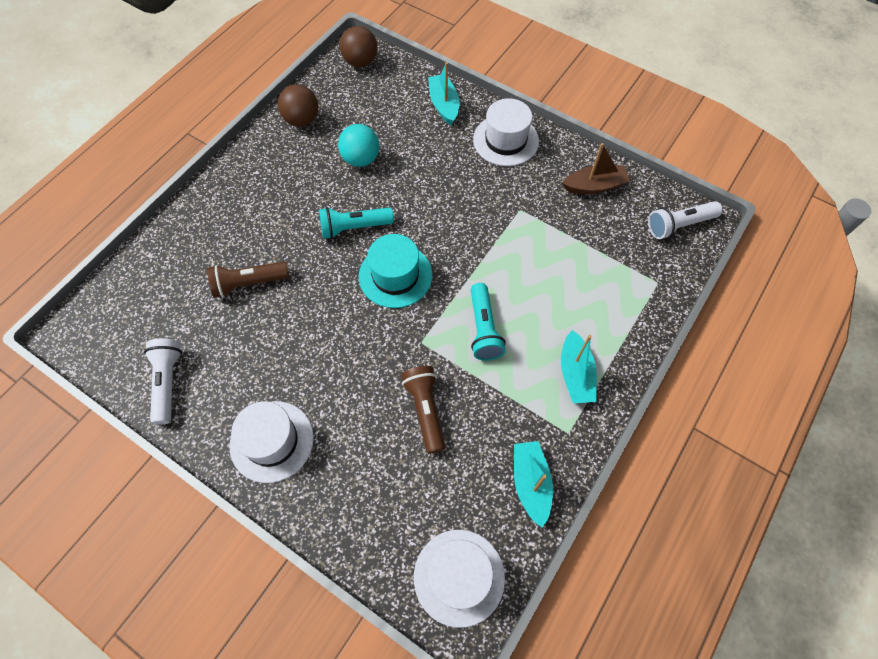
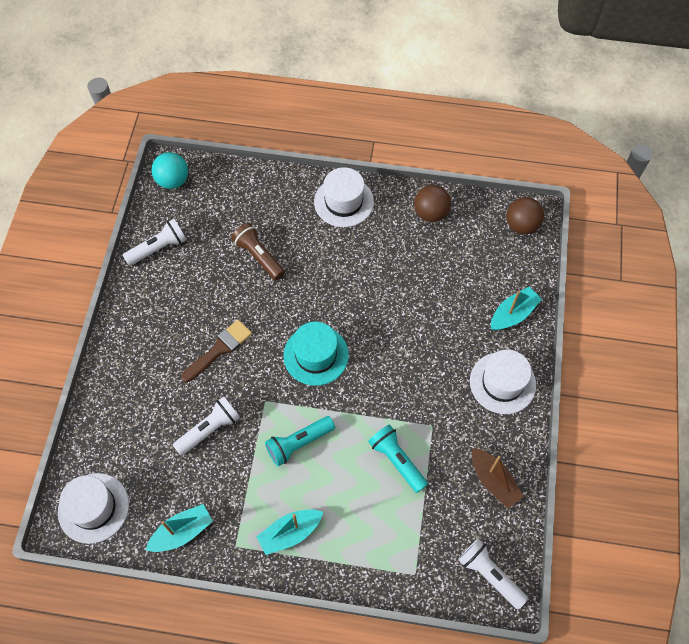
camera: 65 degrees right, 0 degrees up
white hat [229,401,314,483] -> white hat moved to [314,167,374,227]
turquoise flashlight [319,207,394,239] -> turquoise flashlight moved to [368,424,428,493]
turquoise ball [338,124,380,167] -> turquoise ball moved to [151,152,188,189]
brown flashlight [401,366,445,454] -> white flashlight [173,396,240,456]
none -> brown brush [181,320,252,383]

